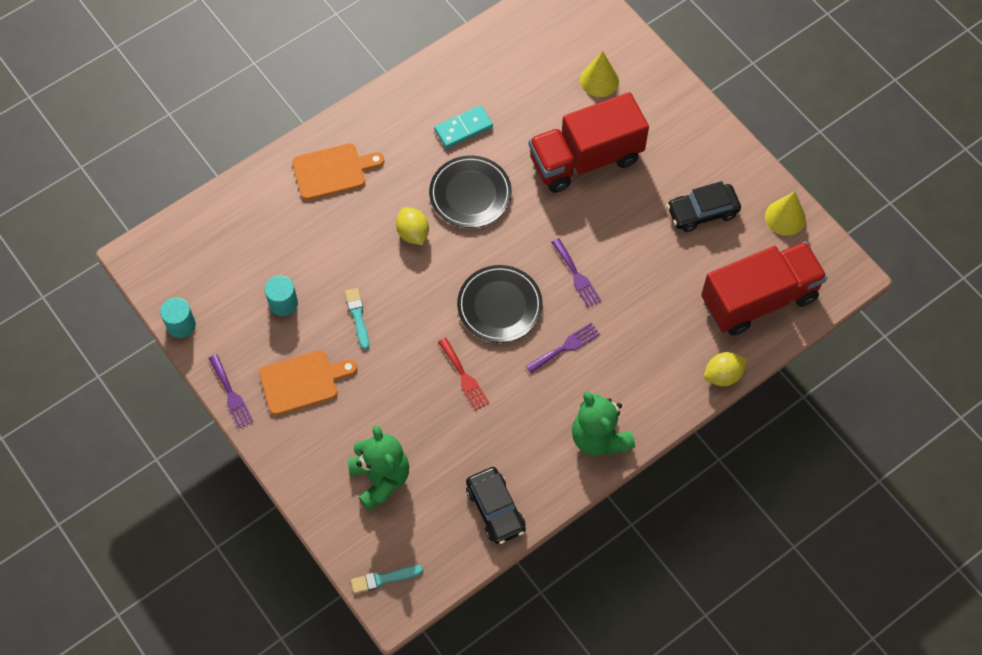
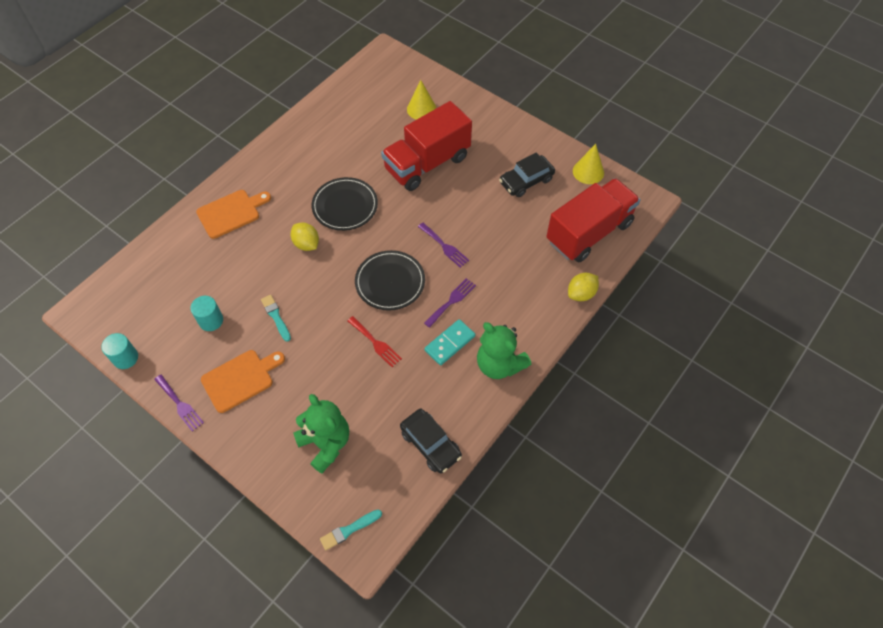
camera: 15 degrees left, 5 degrees down
turquoise domino [434,105,493,149] -> turquoise domino moved to [424,319,475,365]

